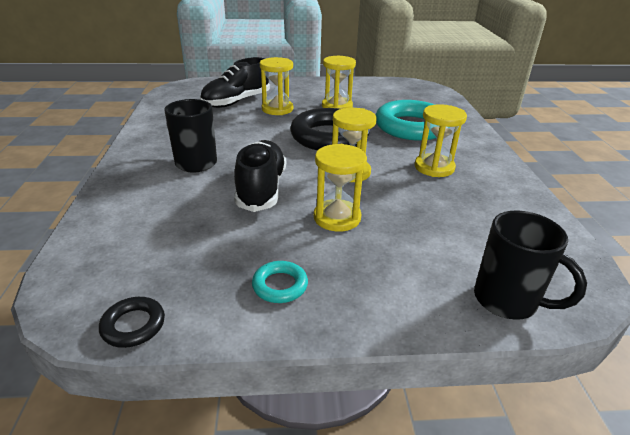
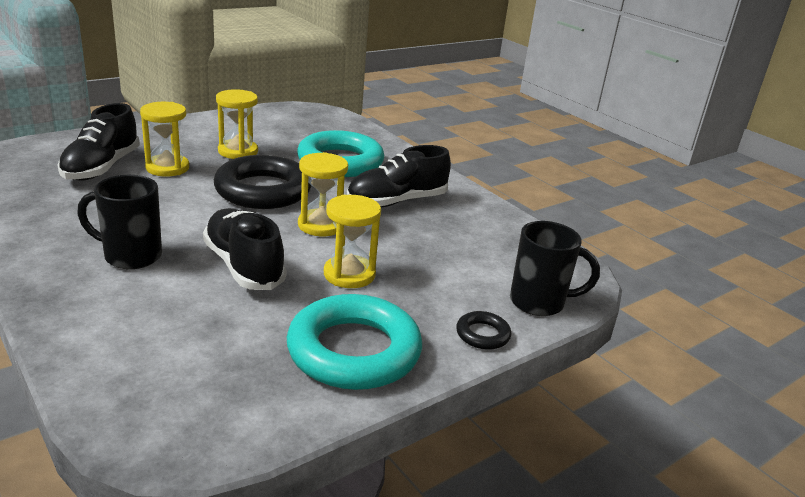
camera: 35 degrees left, 5 degrees down
black ring [99,297,165,348] -> black ring moved to [456,311,511,350]
turquoise ring [252,261,308,303] -> turquoise ring [287,294,422,390], size x2.29
yellow hourglass [415,104,467,177] -> black shoe [347,145,451,207]

